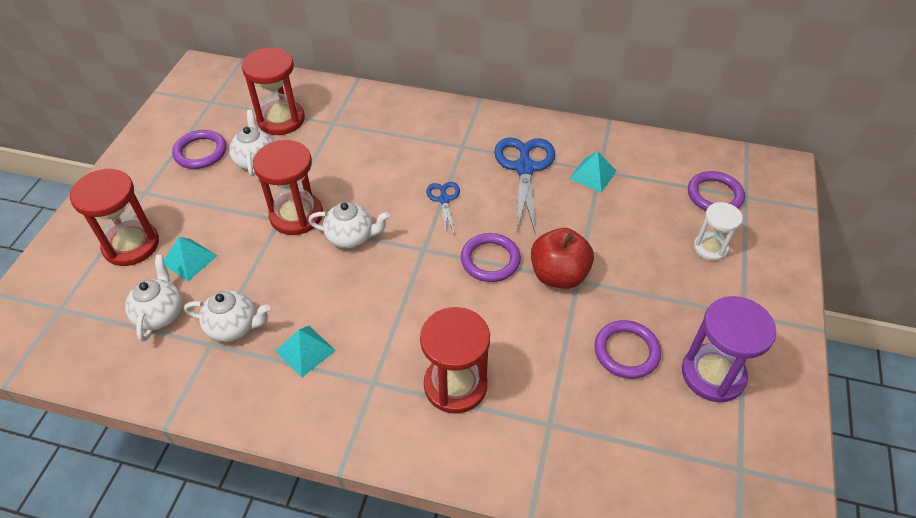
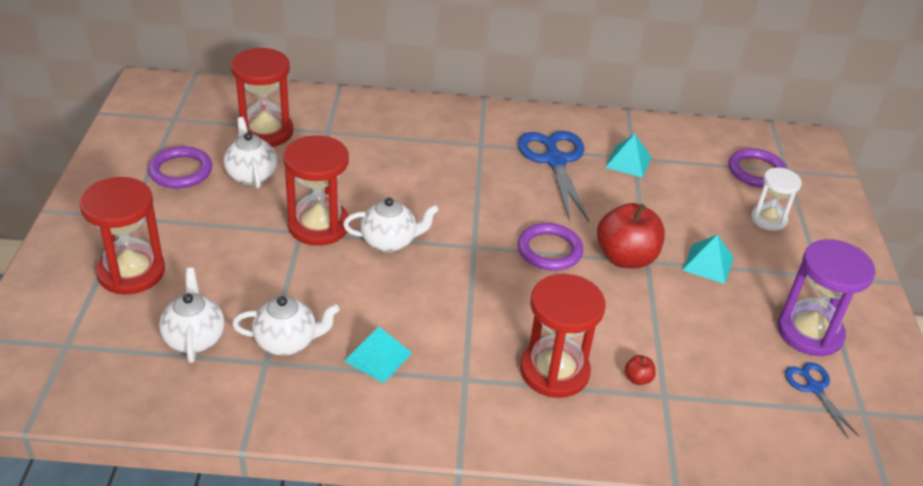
camera: 15 degrees left, 10 degrees down
turquoise pyramid [164,237,217,281] -> turquoise pyramid moved to [682,235,734,284]
blue scissors [426,182,460,235] -> blue scissors moved to [785,362,859,439]
purple ring [594,320,661,379] -> none
none -> red apple [625,355,656,385]

